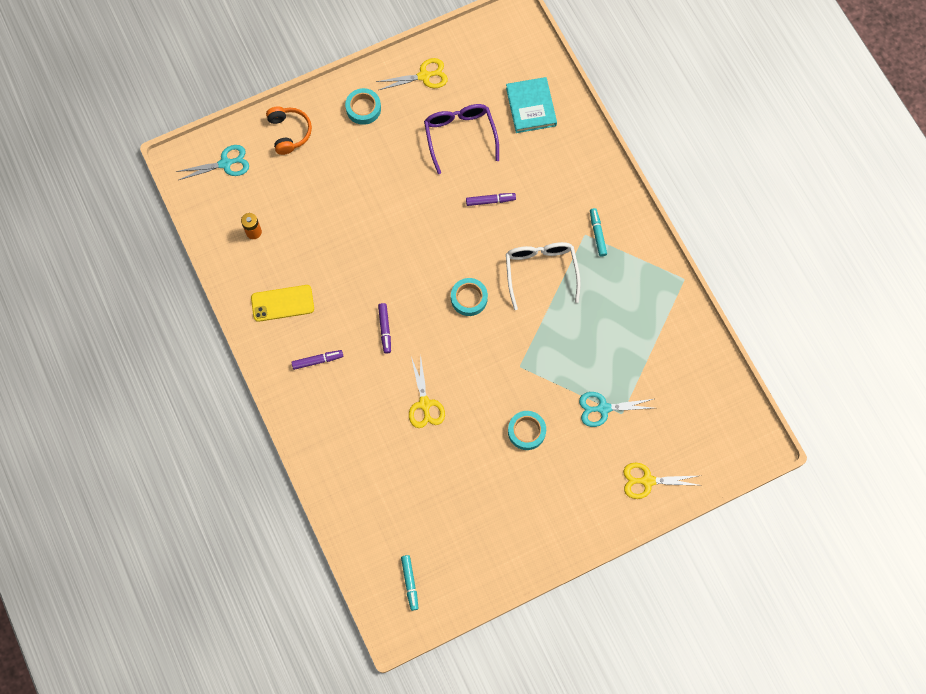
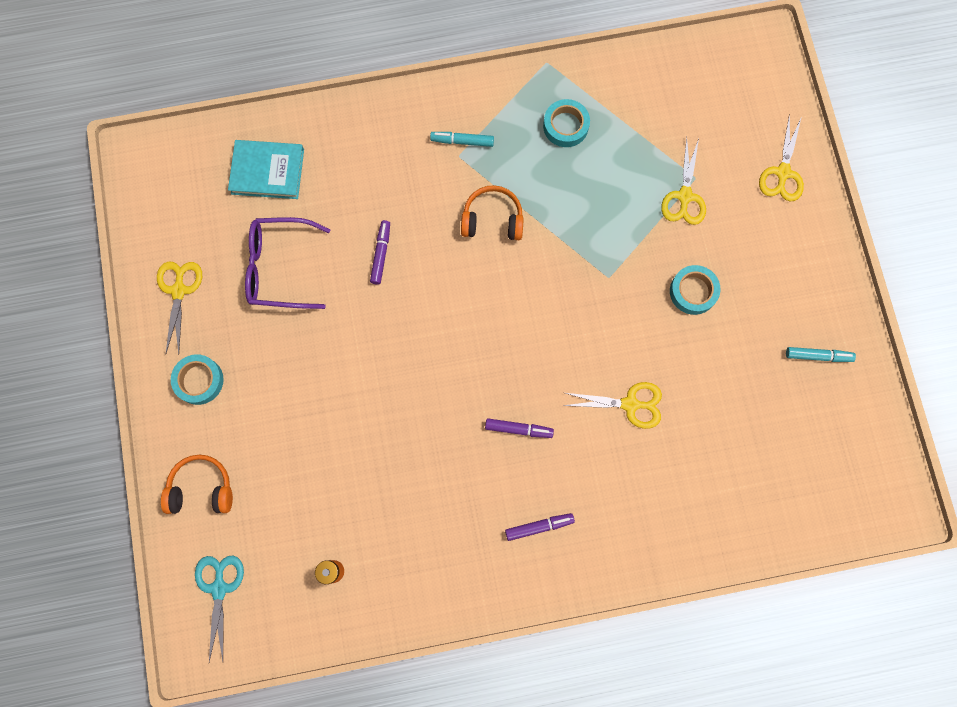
camera: 75 degrees left, 5 degrees up
yellow phone [251,285,314,322] -> none
purple marker [291,350,343,370] -> purple marker turned 75 degrees clockwise [505,513,575,541]
turquoise marker [401,555,418,611] -> turquoise marker moved to [786,347,856,362]
turquoise tape [451,278,488,316] -> turquoise tape moved to [543,99,590,147]
white glasses [506,242,581,310] -> orange headphones [461,185,524,240]
turquoise scissors [579,392,653,427] -> yellow scissors [661,137,706,225]

